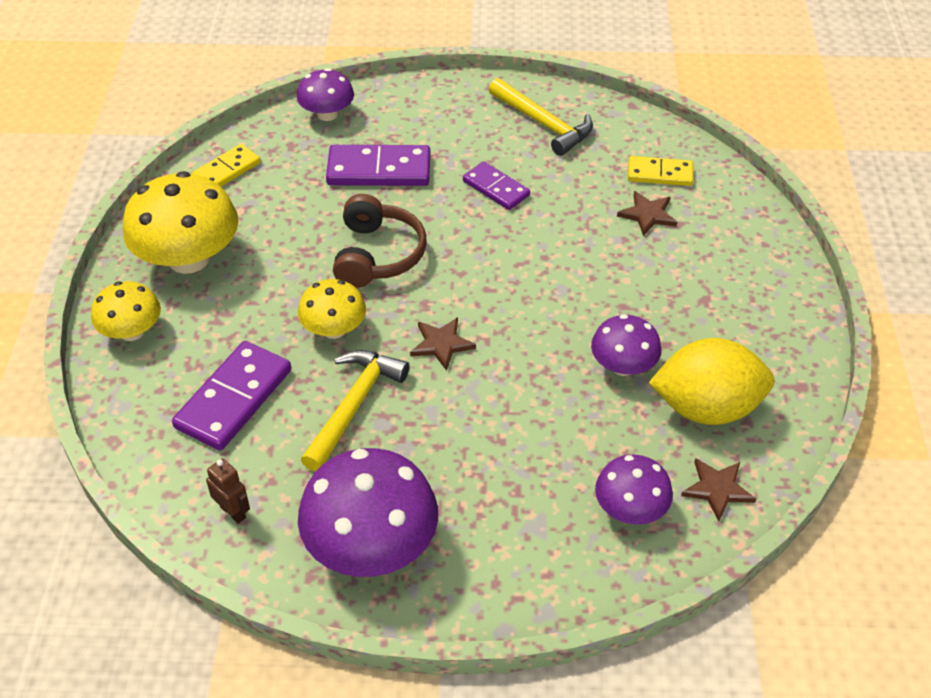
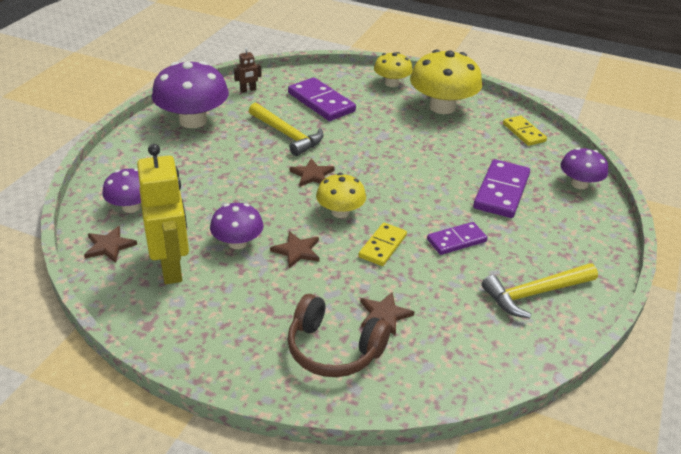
camera: 110 degrees right, 10 degrees down
yellow mushroom [298,279,366,339] -> yellow mushroom moved to [316,173,366,218]
brown headphones [333,194,427,288] -> brown headphones moved to [287,294,391,377]
yellow domino [628,156,693,186] -> yellow domino moved to [358,223,407,266]
yellow lemon [649,338,775,425] -> yellow robot [137,144,189,284]
none -> brown star [270,231,320,268]

